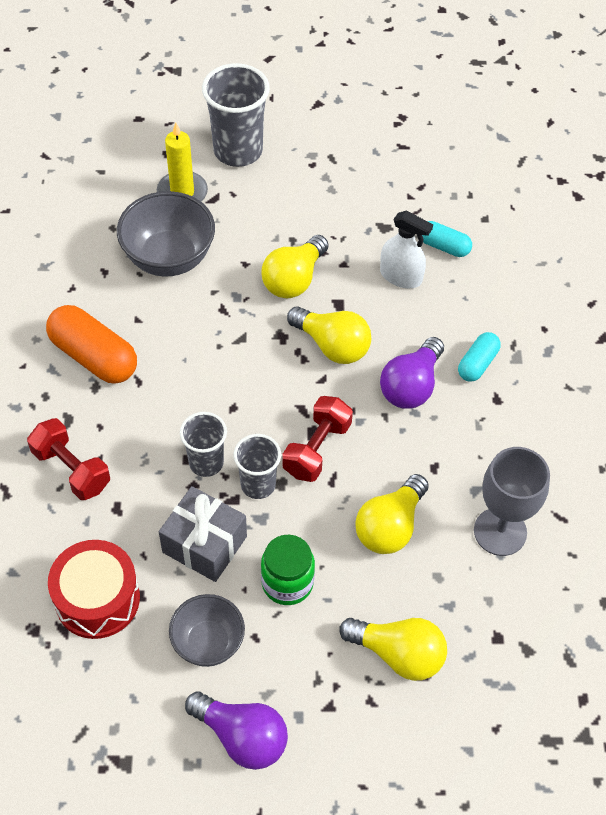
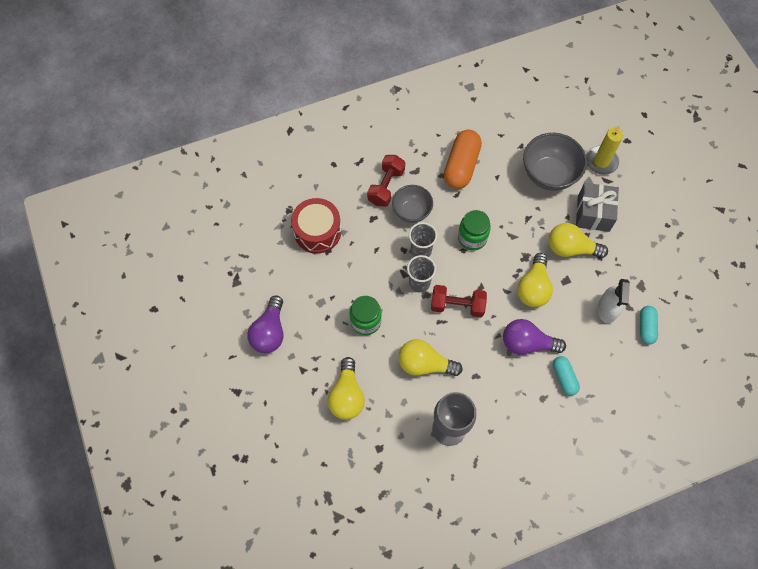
camera: 70 degrees right, 10 degrees up
grey gift [159,486,247,582] -> grey gift moved to [576,183,619,232]
grey bowl [169,594,245,667] -> grey bowl moved to [392,185,433,223]
grey cup [202,63,270,167] -> none
turquoise capsule [458,332,501,381] -> turquoise capsule turned 60 degrees clockwise [553,356,580,396]
none -> green jar [458,210,491,251]

